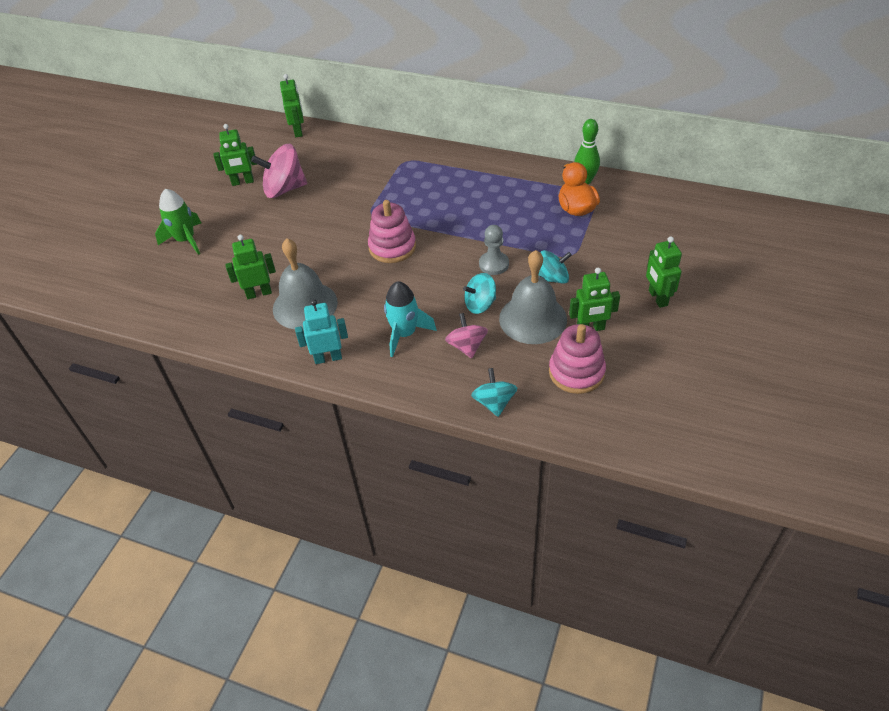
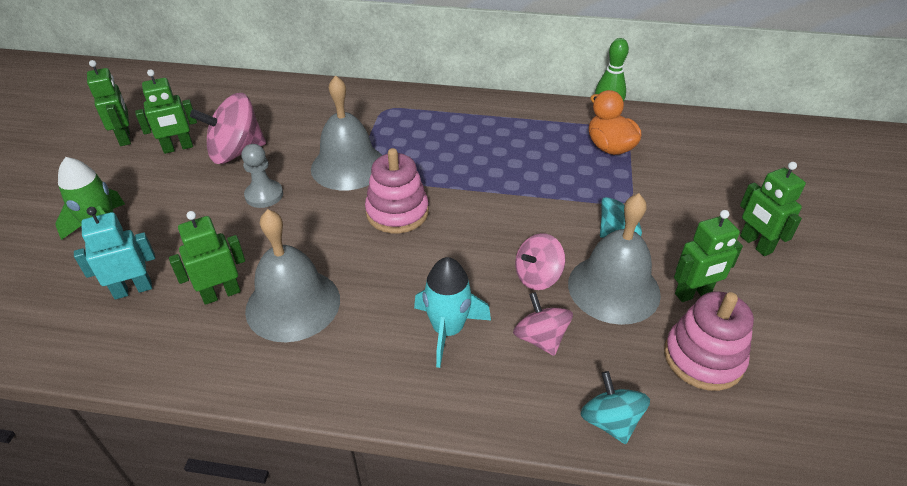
camera: 15 degrees left, 5 degrees down
green robot [280,74,304,137] -> green robot moved to [87,60,131,146]
turquoise robot [295,299,348,364] -> turquoise robot moved to [74,207,155,300]
turquoise spinning top [463,273,496,314] -> pink spinning top [515,233,565,290]
grey pawn [479,225,509,275] -> grey pawn moved to [241,144,283,208]
none -> grey bell [311,75,382,190]

